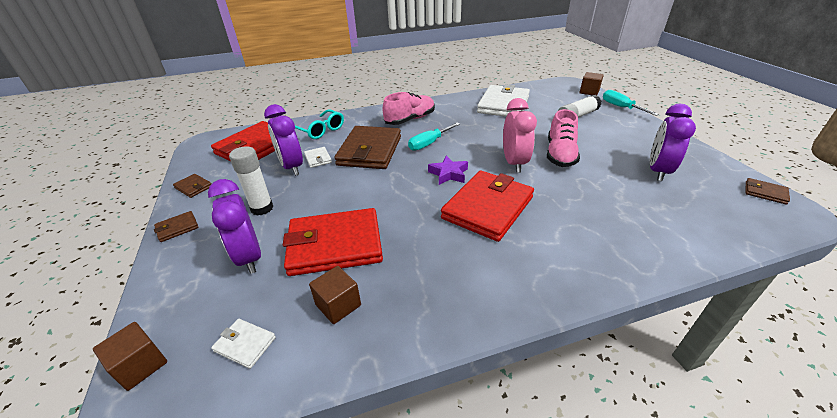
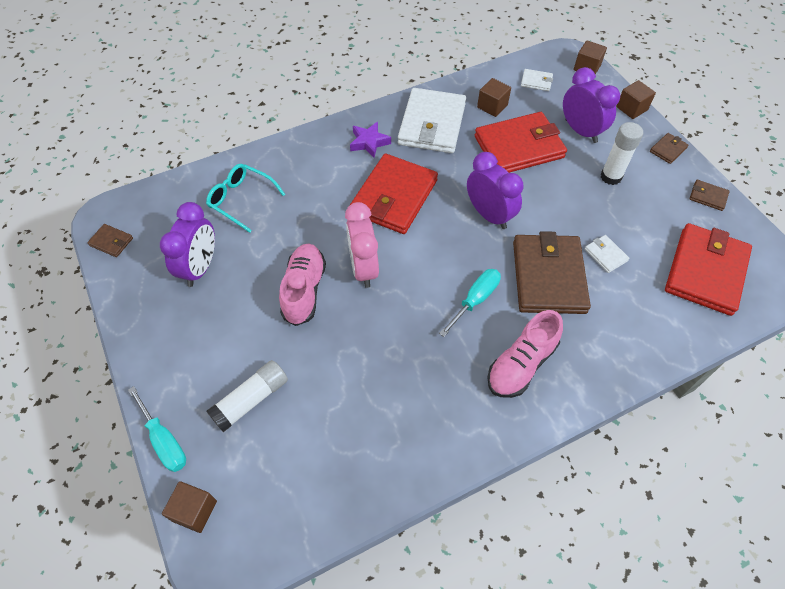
camera: 170 degrees right, 20 degrees up
purple clock [264,104,303,176] -> purple clock moved to [467,152,523,229]
turquoise glasses [295,109,344,139] -> turquoise glasses moved to [206,164,285,233]
purple star [428,156,468,185] -> purple star moved to [350,122,391,158]
white wallet [477,84,530,117] -> white wallet moved to [398,88,466,153]
none -> brown cube [616,80,656,119]

